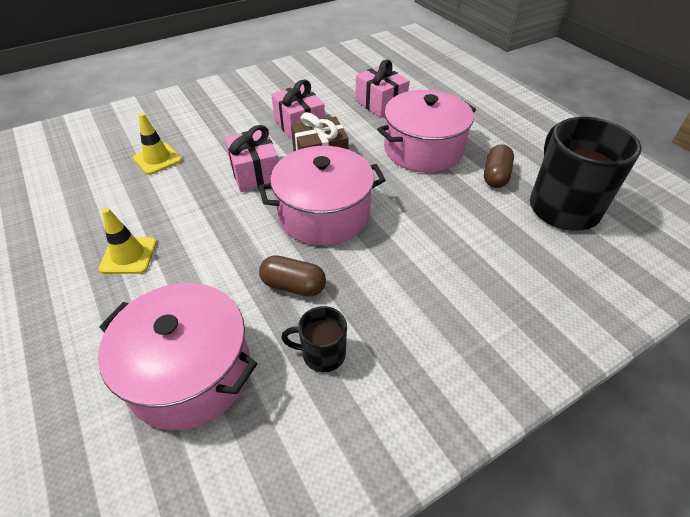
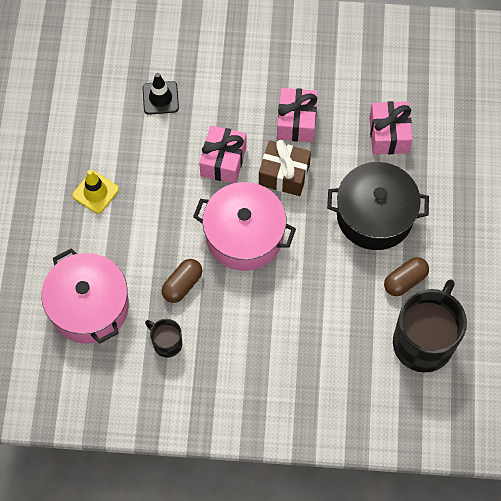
camera: 35 degrees right, 20 degrees up
yellow traffic cone [133,113,182,175] -> black traffic cone [143,73,179,115]
brown capsule [259,255,326,297] -> brown capsule turned 75 degrees clockwise [161,259,202,303]
pink pot [377,90,476,173] -> black pot [327,162,429,250]

